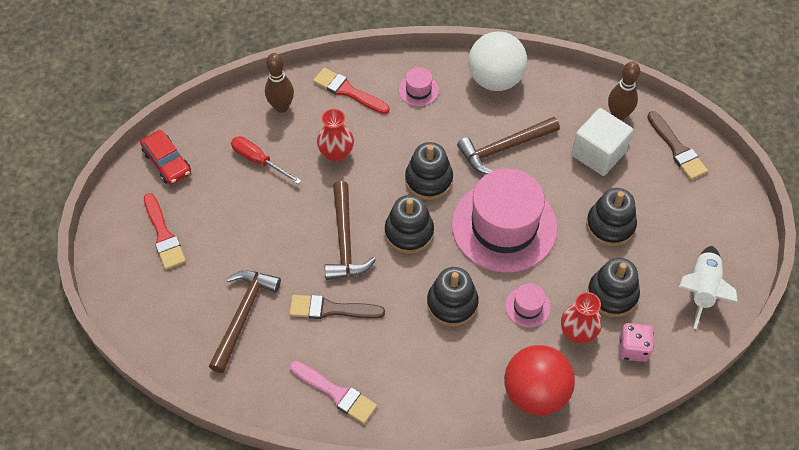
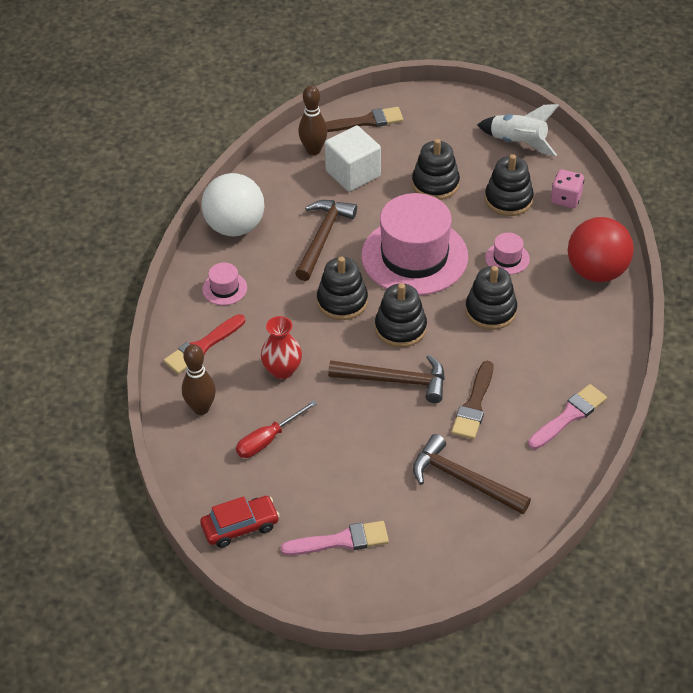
camera: 75 degrees left, 10 degrees down
red brush [144,193,186,270] -> pink brush [281,521,389,555]
brown hammer [457,117,560,174] -> brown hammer turned 150 degrees counterclockwise [295,200,357,281]
red vase [561,292,602,344] -> none

